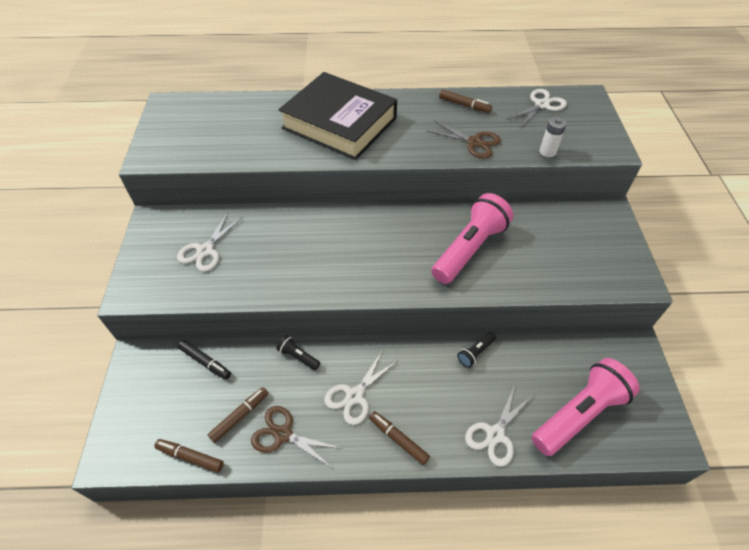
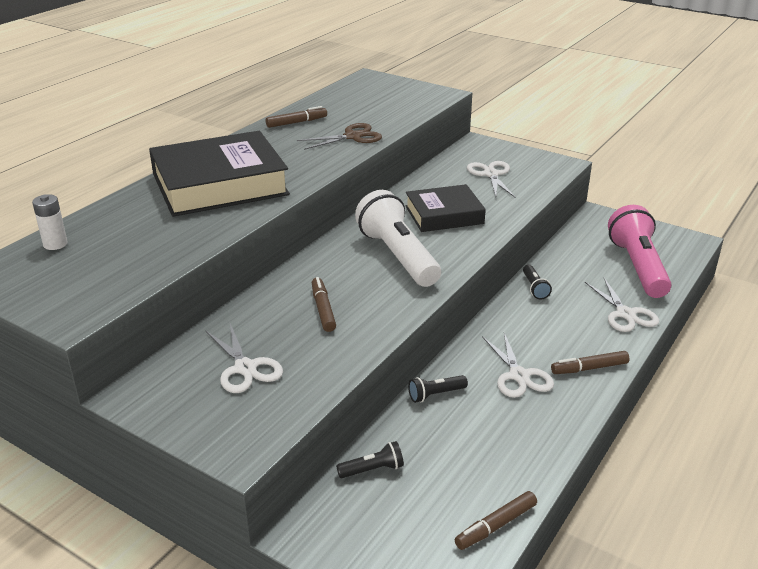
camera: 55 degrees left, 20 degrees down
black marker [178,340,231,380] -> black flashlight [336,441,404,478]
brown marker [208,387,268,443] -> brown marker moved to [312,277,336,332]
brown scissors [251,406,340,468] -> none
pink flashlight [431,193,513,284] -> black book [405,184,486,232]
white scissors [507,89,567,127] -> white scissors moved to [467,161,516,198]
white battery [540,117,567,157] -> white battery moved to [32,194,68,250]
none -> white flashlight [355,190,441,287]

